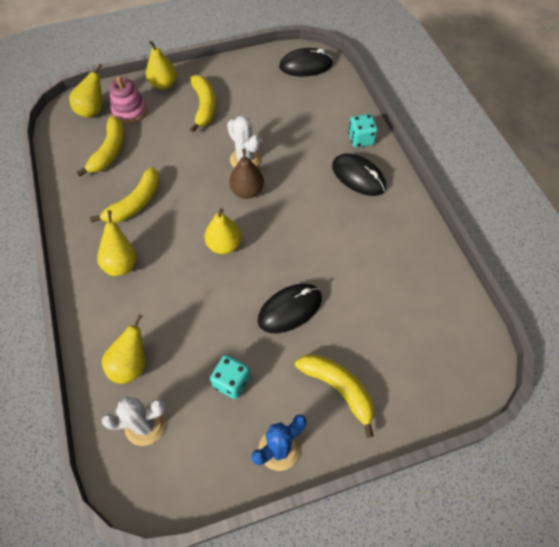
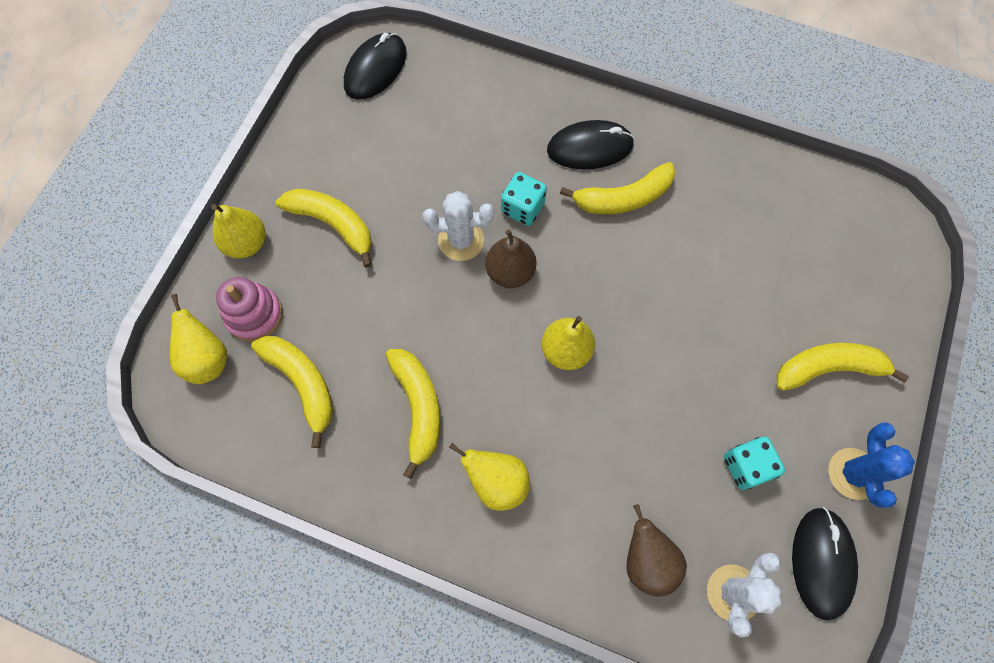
camera: 50 degrees left, 10 degrees up
yellow pear [102,314,145,384] -> brown pear [626,504,687,597]
black mouse [258,284,322,333] -> black mouse moved to [792,507,858,620]
turquoise dice [348,114,378,147] -> turquoise dice moved to [501,172,547,226]
none -> yellow banana [560,162,675,214]

